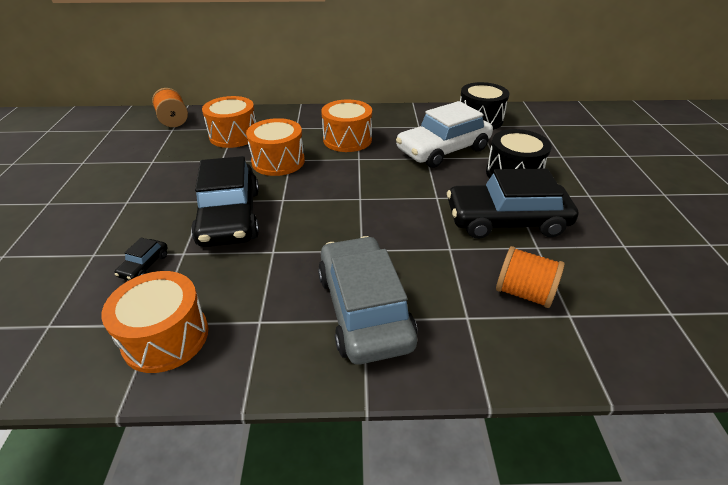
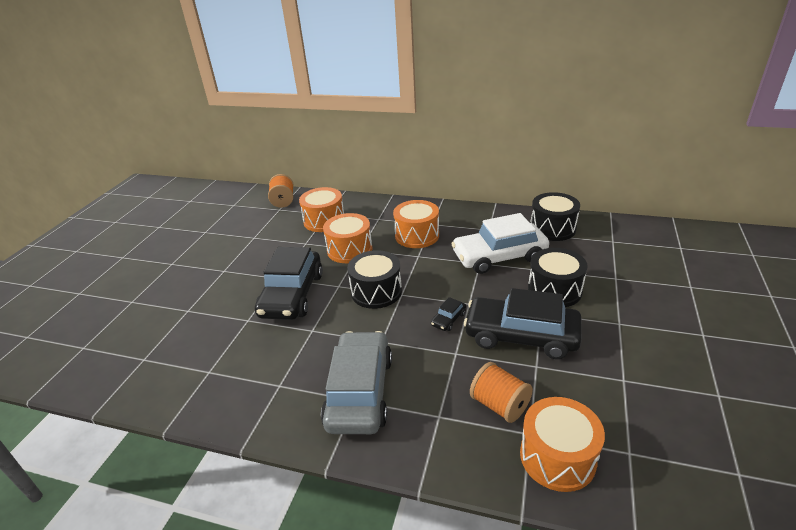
camera: 20 degrees right, 5 degrees down
orange drum [101,271,208,373] -> orange drum moved to [520,397,605,492]
black car [115,238,168,280] -> black car moved to [431,297,466,331]
none -> black drum [347,250,402,309]

